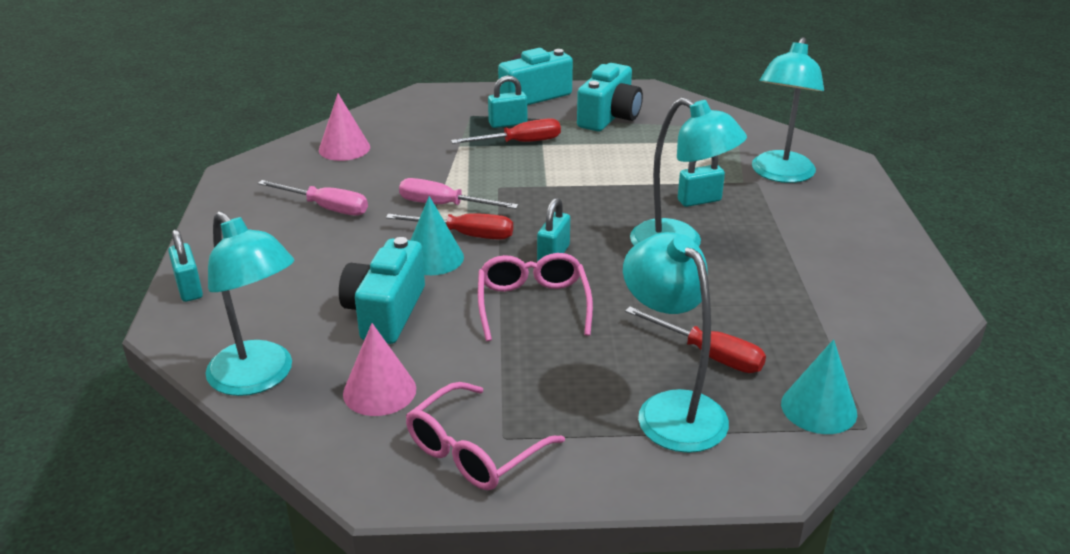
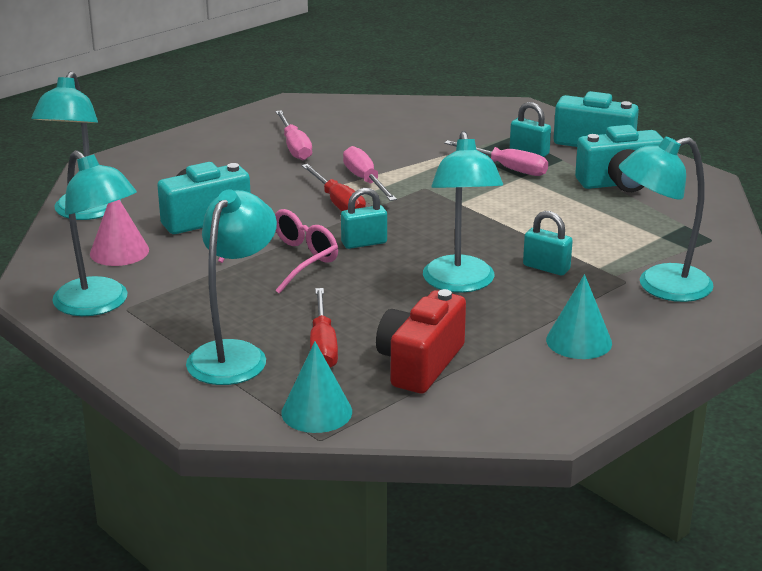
camera: 50 degrees right, 5 degrees down
turquoise padlock [168,230,203,302] -> none
pink cone [319,94,370,161] -> none
pink glasses [406,382,565,490] -> turquoise lamp [52,150,137,316]
turquoise cone [411,196,464,275] -> turquoise cone moved to [546,274,612,359]
red screwdriver [451,118,561,144] -> pink screwdriver [444,140,548,176]
none -> red camera [376,289,466,393]

